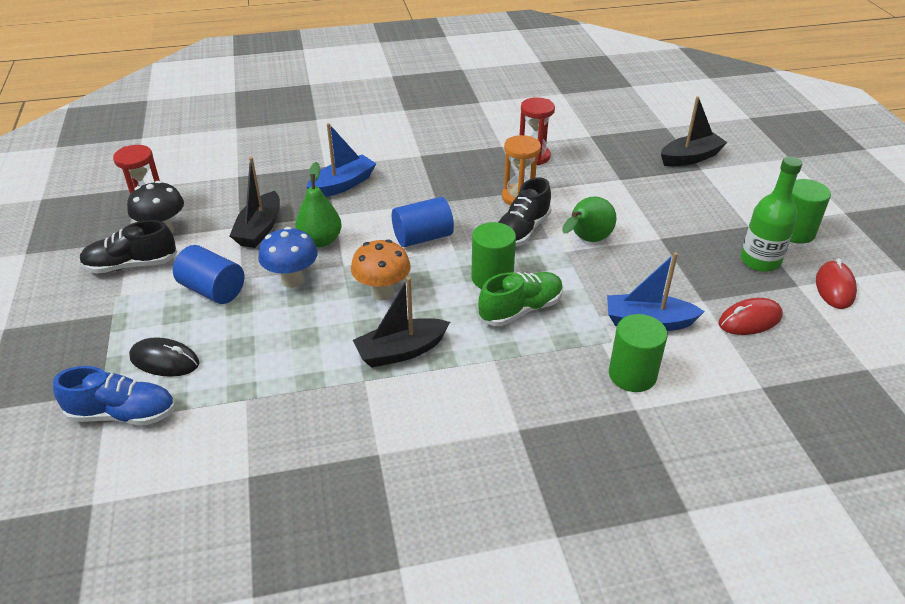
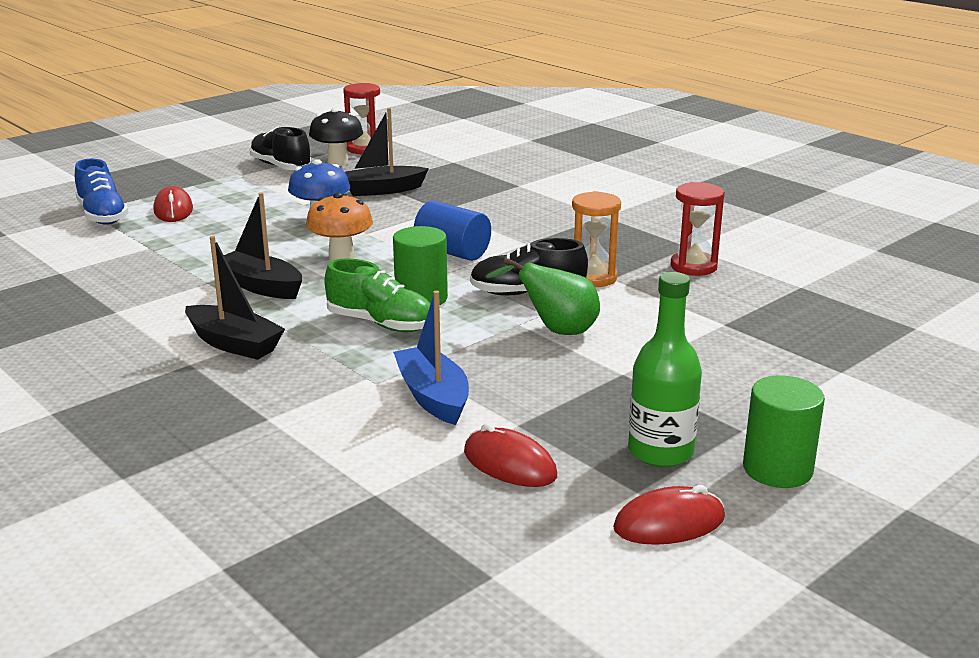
camera: 60 degrees right, 15 degrees down
black mouse [129,337,199,377] -> red mouse [153,186,193,222]
blue cylinder [173,245,244,304] -> none
green pear [295,162,342,247] -> none
blue boat [306,123,377,197] -> none
green cylinder [609,314,668,392] -> none
black boat [661,96,728,167] -> black boat moved to [185,236,285,360]

